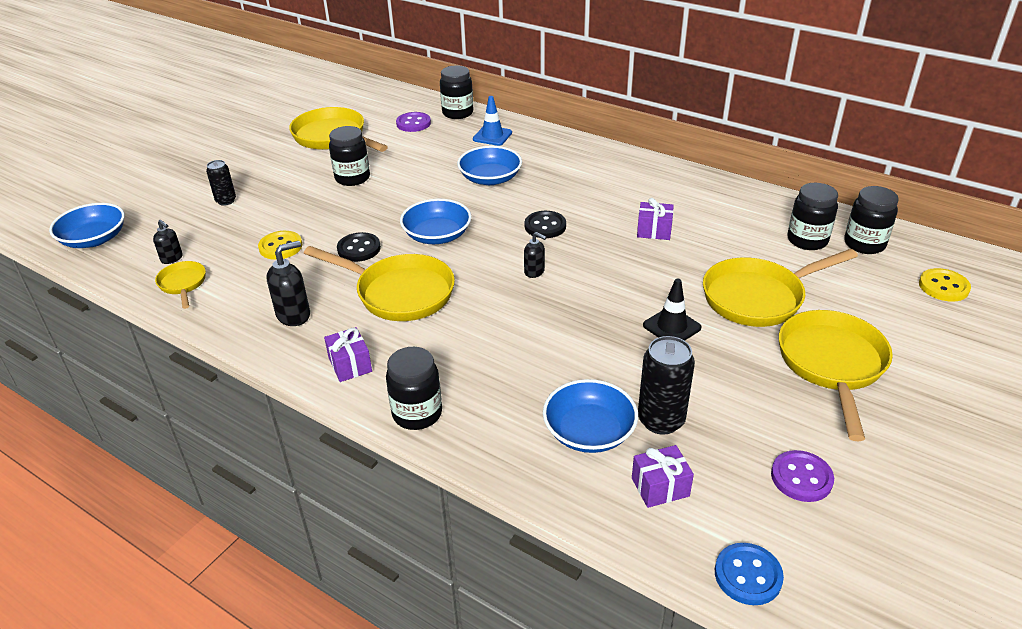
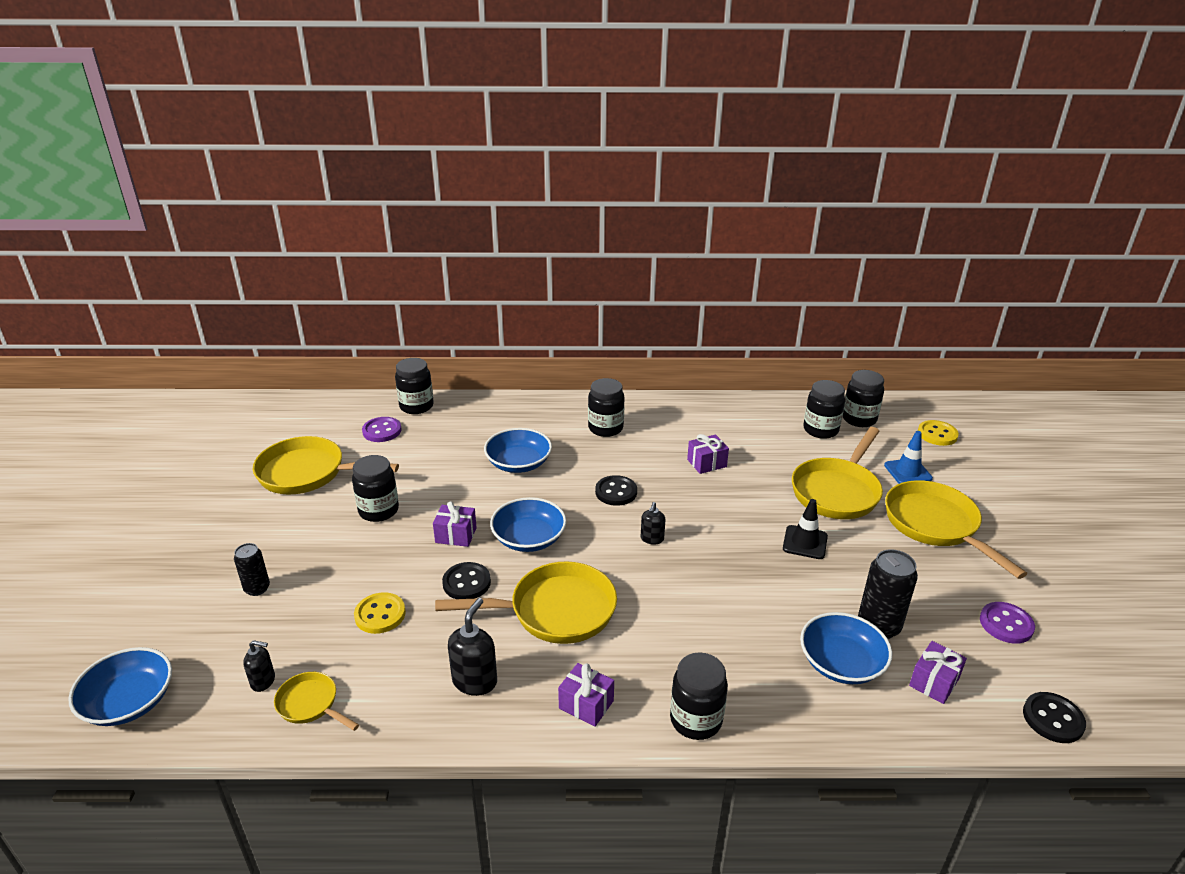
camera: 35 degrees left, 5 degrees down
blue traffic cone [473,96,512,146] -> blue traffic cone moved to [884,431,933,484]
black soap dispenser [524,232,547,278] -> black soap dispenser turned 105 degrees clockwise [641,502,665,545]
blue button [715,543,784,605] -> black button [1023,692,1086,743]
none -> purple gift [433,501,477,547]
none -> black jar [588,378,624,437]

